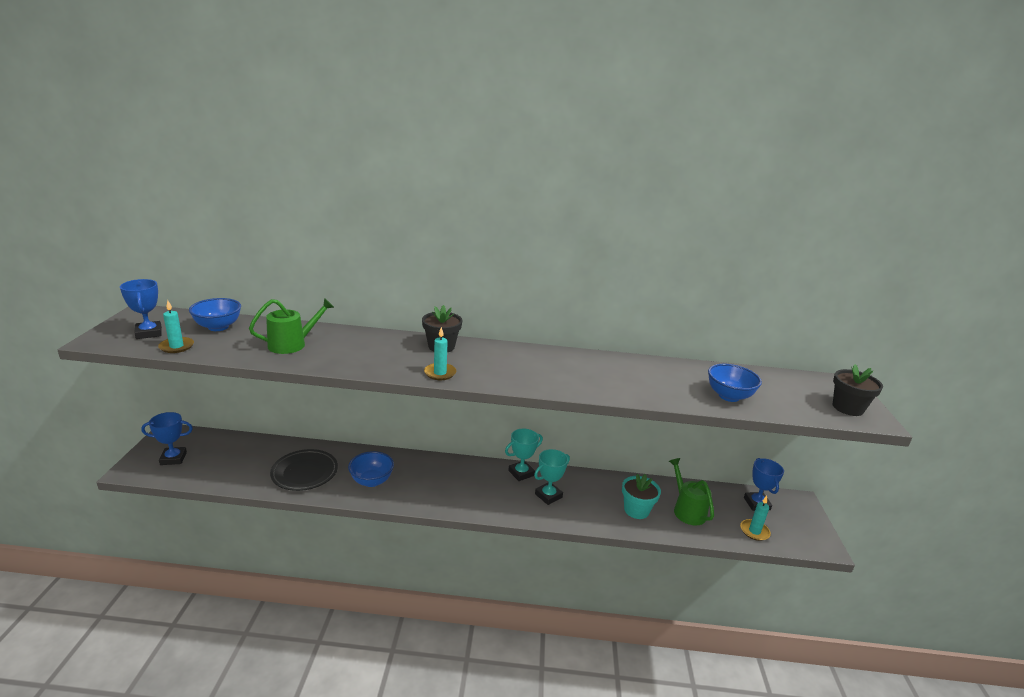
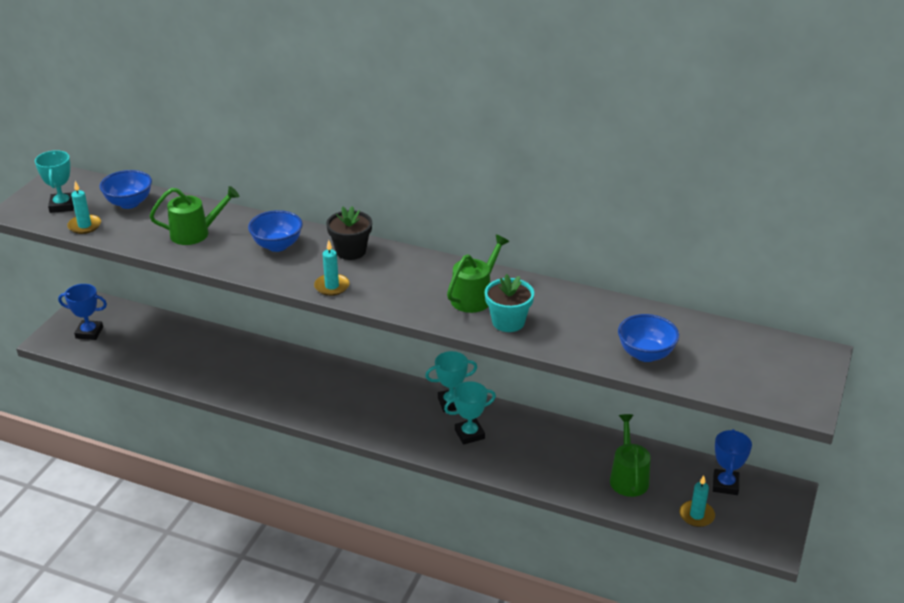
camera: 20 degrees right, 10 degrees up
blue trophy [120,279,162,339] -> turquoise trophy [35,150,74,213]
black plate [270,449,338,491] -> none
blue bowl [348,451,394,487] -> blue bowl moved to [248,210,303,252]
turquoise flower pot [622,474,661,519] -> turquoise flower pot moved to [485,274,534,332]
black flower pot [833,364,883,416] -> none
none -> green watering can [447,235,509,313]

